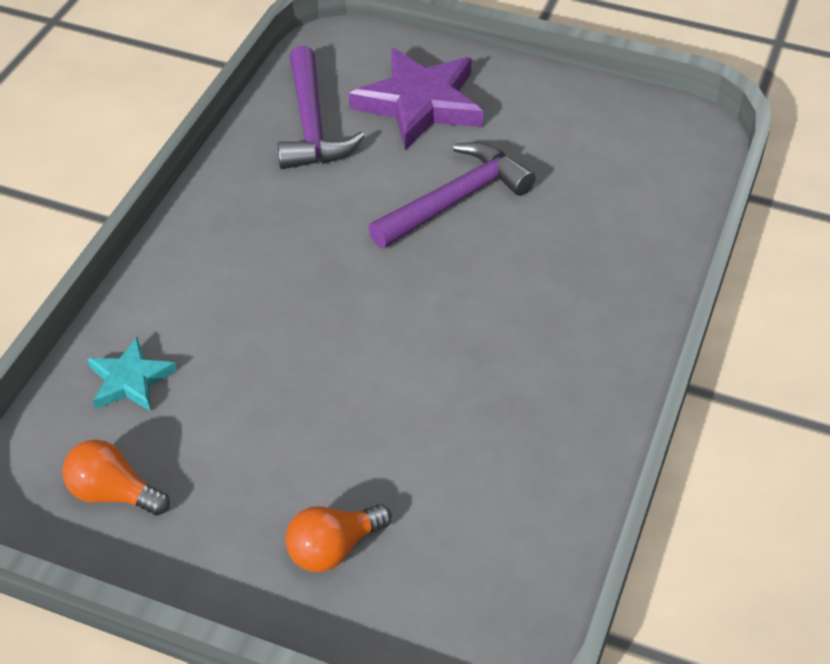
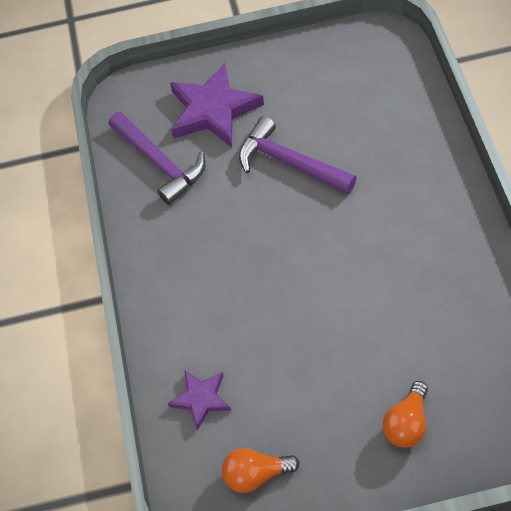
camera: 25 degrees left, 10 degrees up
turquoise star [87,337,177,411] -> purple star [168,370,231,431]
purple hammer [368,142,536,248] -> purple hammer turned 75 degrees counterclockwise [239,116,357,194]

